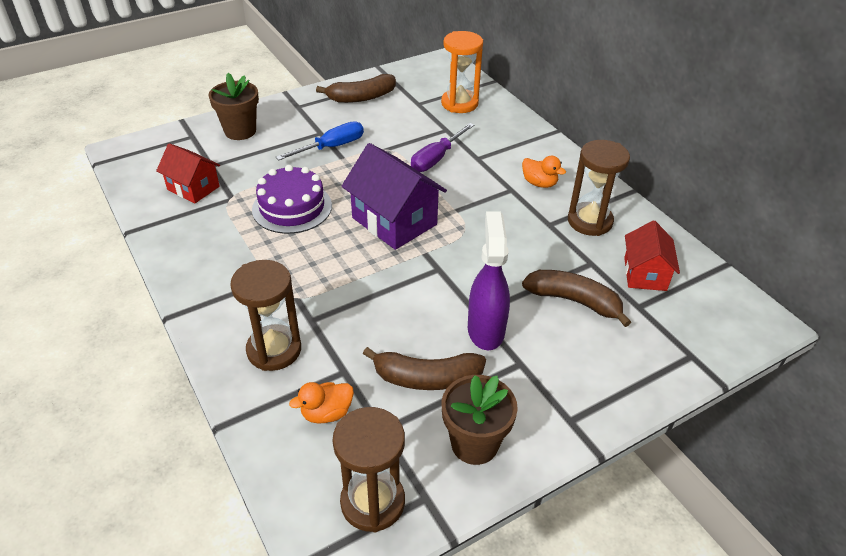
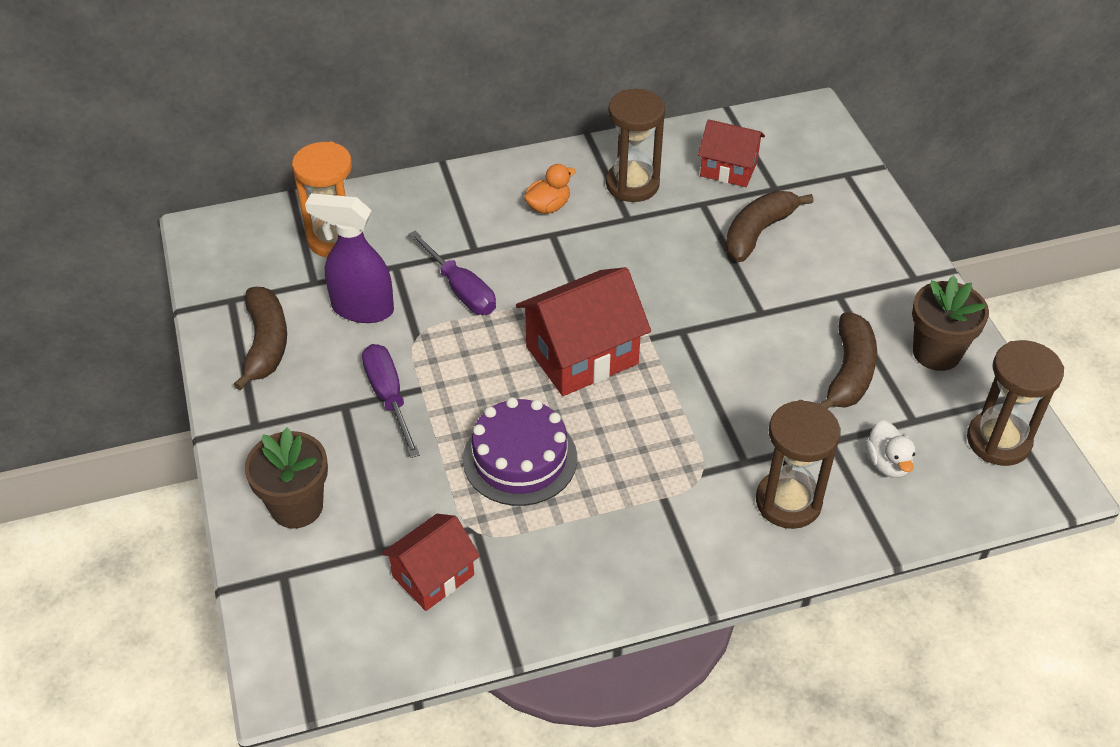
camera: 75 degrees left, 5 degrees up
blue screwdriver [276,121,364,161] -> purple screwdriver [362,344,420,458]
orange duck [289,382,354,423] -> white duck [865,420,916,478]
purple house [342,143,447,250] -> red house [516,267,651,396]
purple spray bottle [468,211,510,350] -> purple spray bottle moved to [305,193,394,323]

